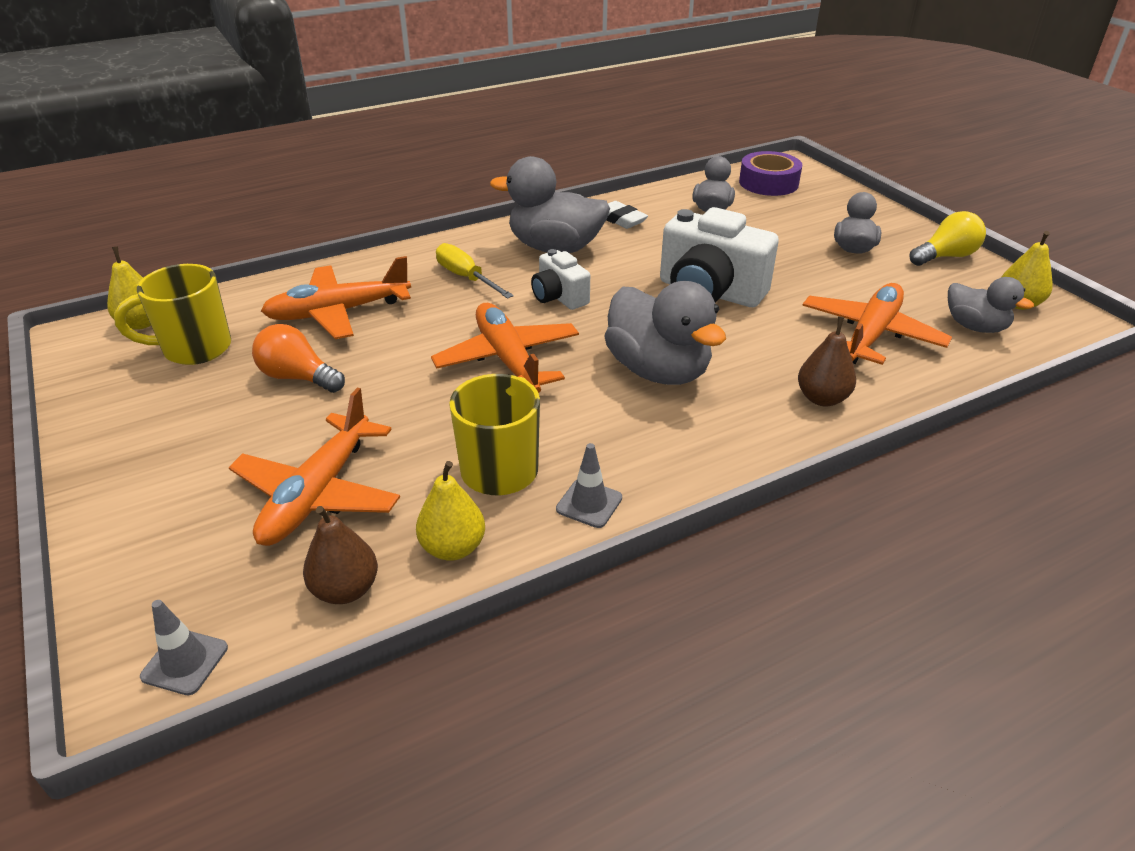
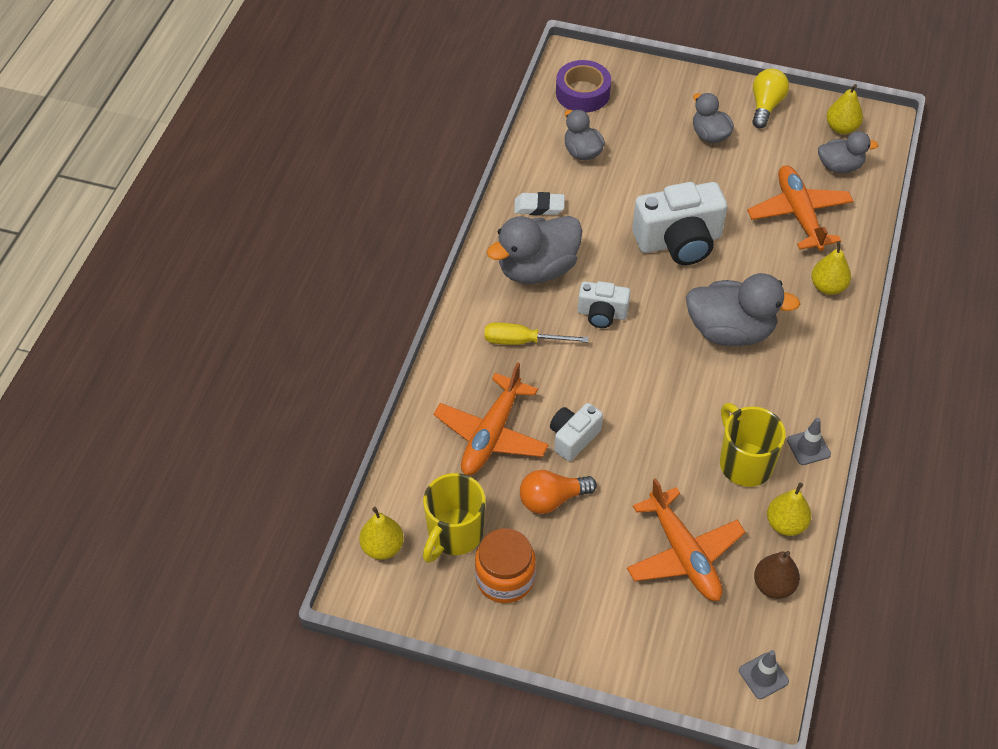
camera: 45 degrees left, 15 degrees up
orange plane [431,303,579,393] -> none
brown pear [798,316,856,407] -> yellow pear [811,241,851,295]
none -> orange jar [475,528,536,603]
none -> white camera [550,403,603,461]

